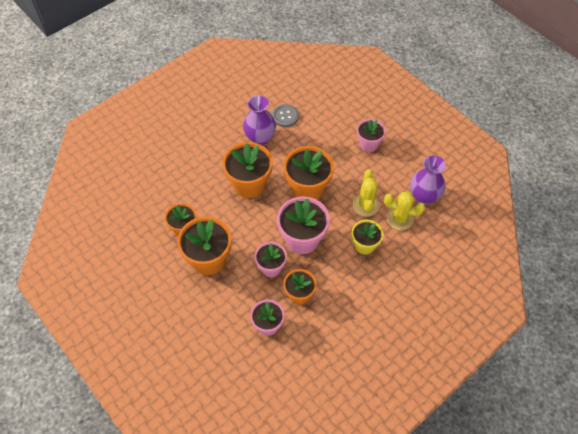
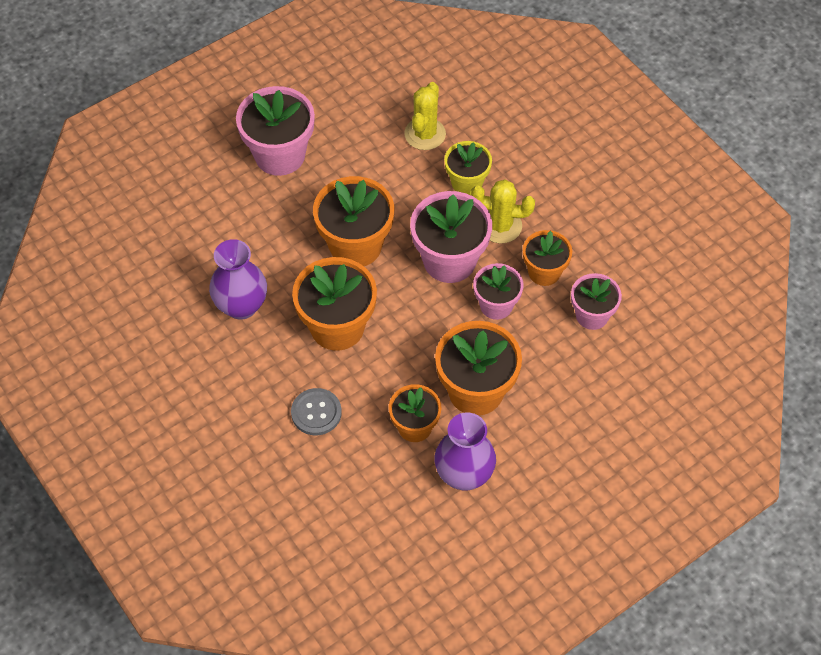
camera: 85 degrees left, 0 degrees up
grey button [272,104,299,127] -> grey button moved to [291,388,342,435]
yellow cactus [353,169,380,217] -> yellow cactus moved to [471,179,535,243]
pink flower pot [357,119,386,152] -> pink flower pot [236,86,315,176], size x1.64
purple vase [410,155,446,205] -> purple vase moved to [435,412,496,490]

